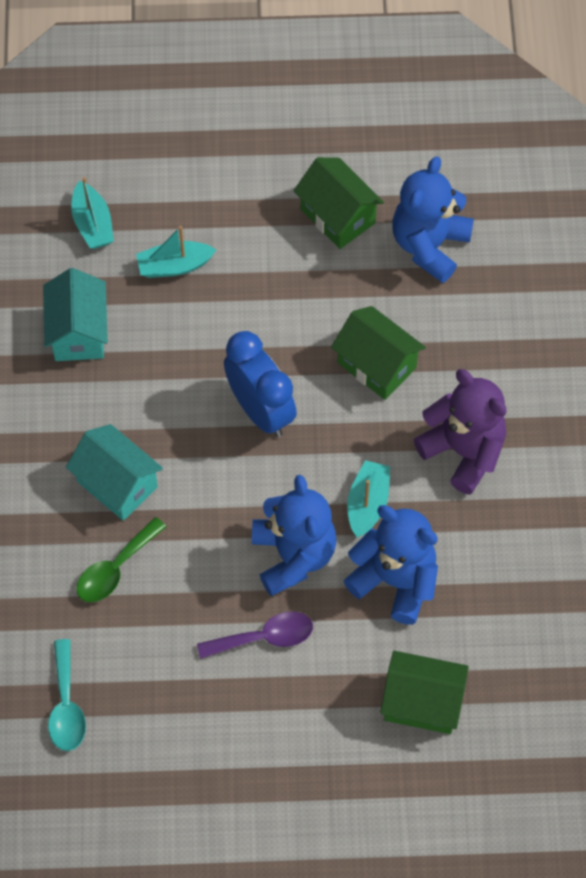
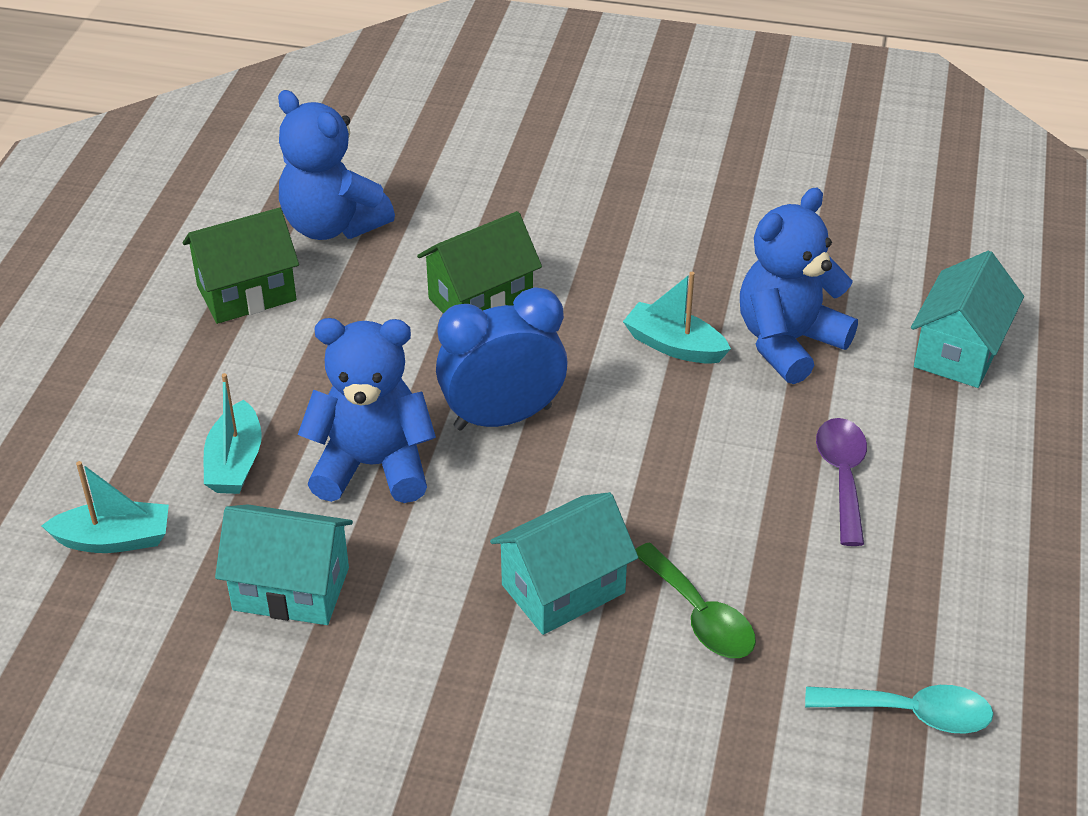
camera: 75 degrees left, 20 degrees down
blue teddy bear [252,475,337,596] -> blue teddy bear moved to [298,318,436,503]
green house [380,651,469,734] -> turquoise house [911,251,1024,388]
purple teddy bear [414,369,506,494] -> none

